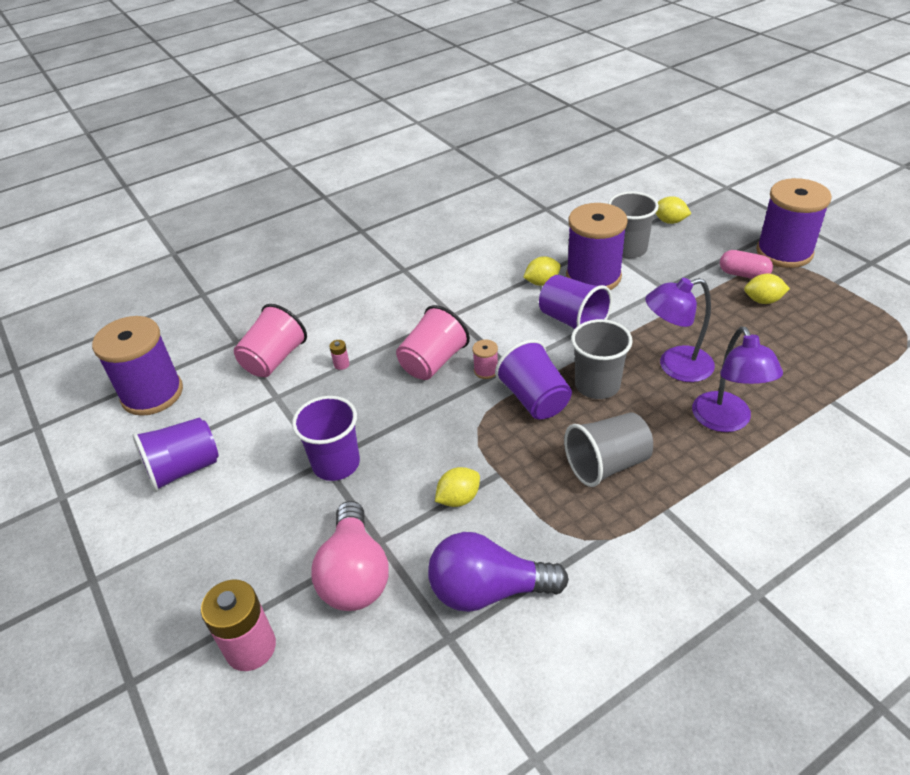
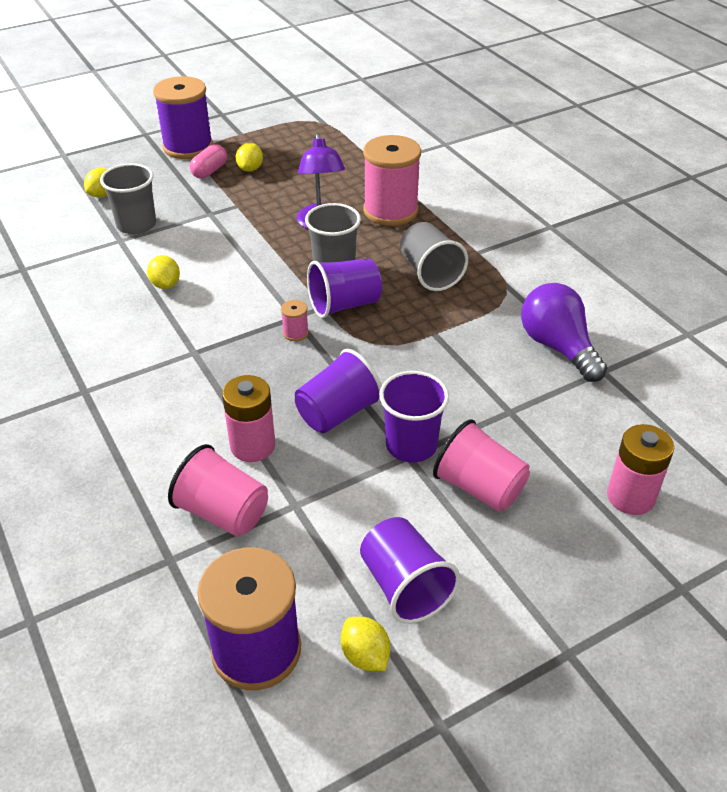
camera: 90 degrees left, 0 degrees up
pink light bulb [311,501,389,611] -> none
pink battery [329,340,349,370] -> pink battery [222,375,275,462], size x2.35
pink cup [396,305,470,380] -> pink cup moved to [433,419,530,512]
purple light bulb [428,532,569,612] -> purple light bulb turned 150 degrees clockwise [521,283,607,382]
yellow lemon [435,467,480,507] -> yellow lemon moved to [341,617,390,671]
purple cup [539,275,612,329] -> purple cup moved to [295,349,382,433]
purple spool [566,203,628,290] -> none
purple lamp [692,326,783,432] -> pink spool [363,135,421,226]

